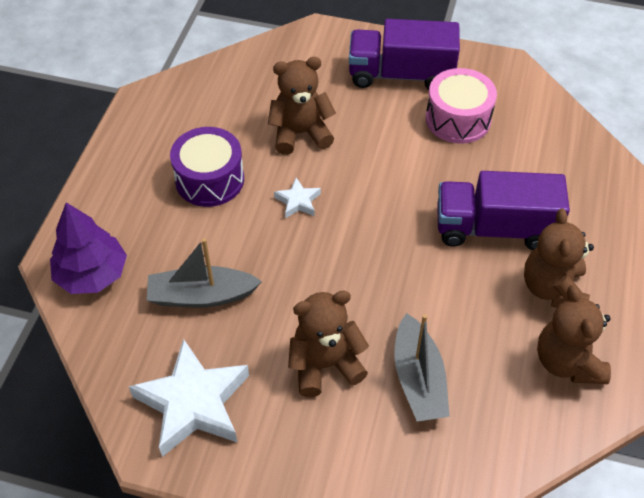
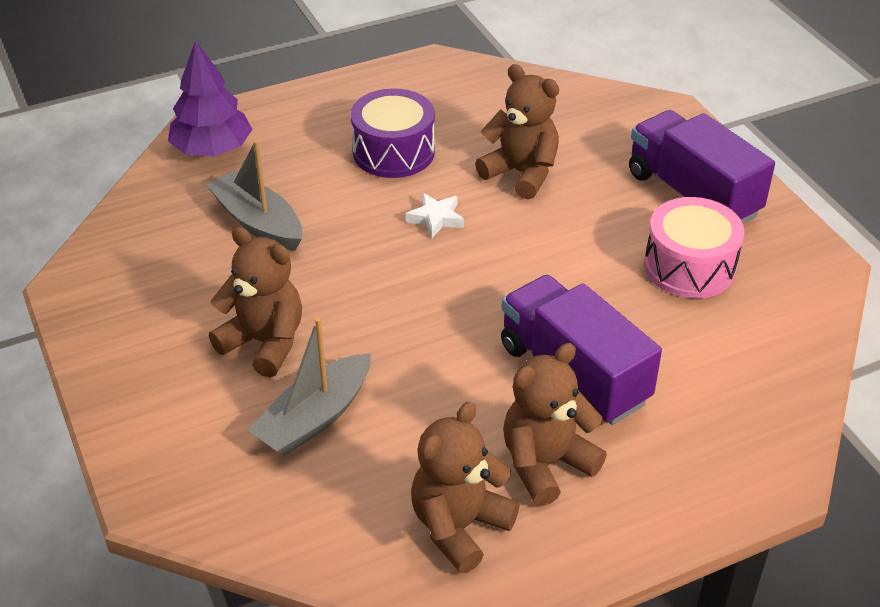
camera: 50 degrees right, 10 degrees down
white star [129,339,249,457] -> none

